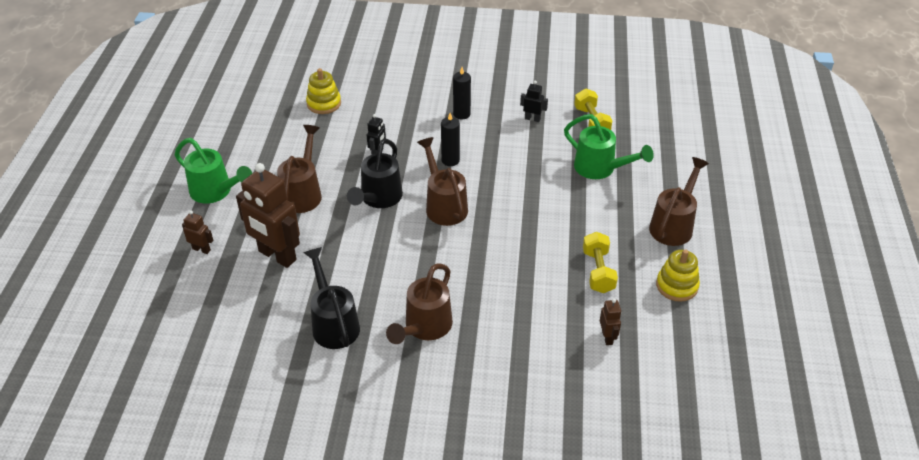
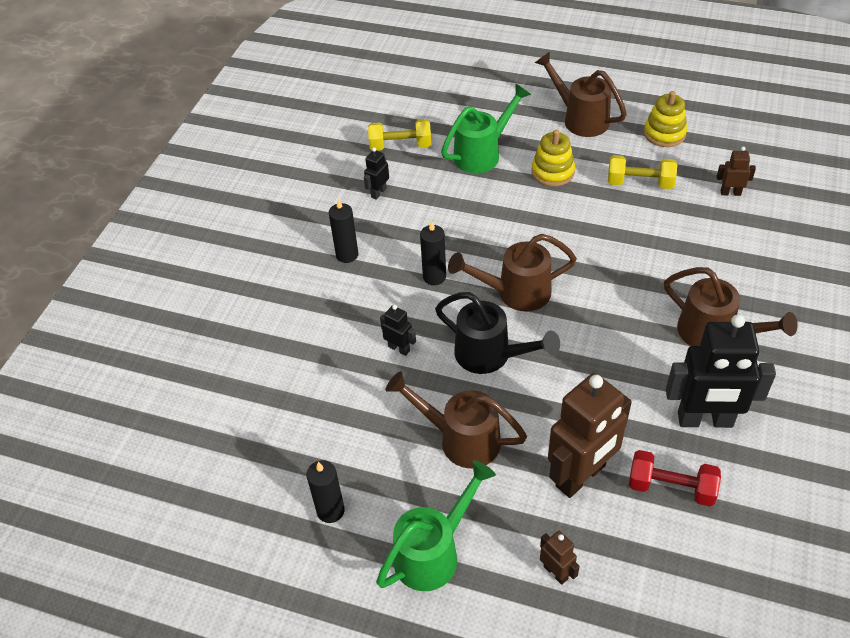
camera: 75 degrees left, 5 degrees up
brown robot [182,211,213,254] -> brown robot turned 105 degrees clockwise [540,531,580,585]
black watering can [303,247,360,349] -> black robot [666,314,776,428]
yellow stacking toy [306,68,341,114] -> yellow stacking toy moved to [531,130,575,186]
none -> black candle [306,460,345,523]
none -> red dumbbell [629,450,721,506]

